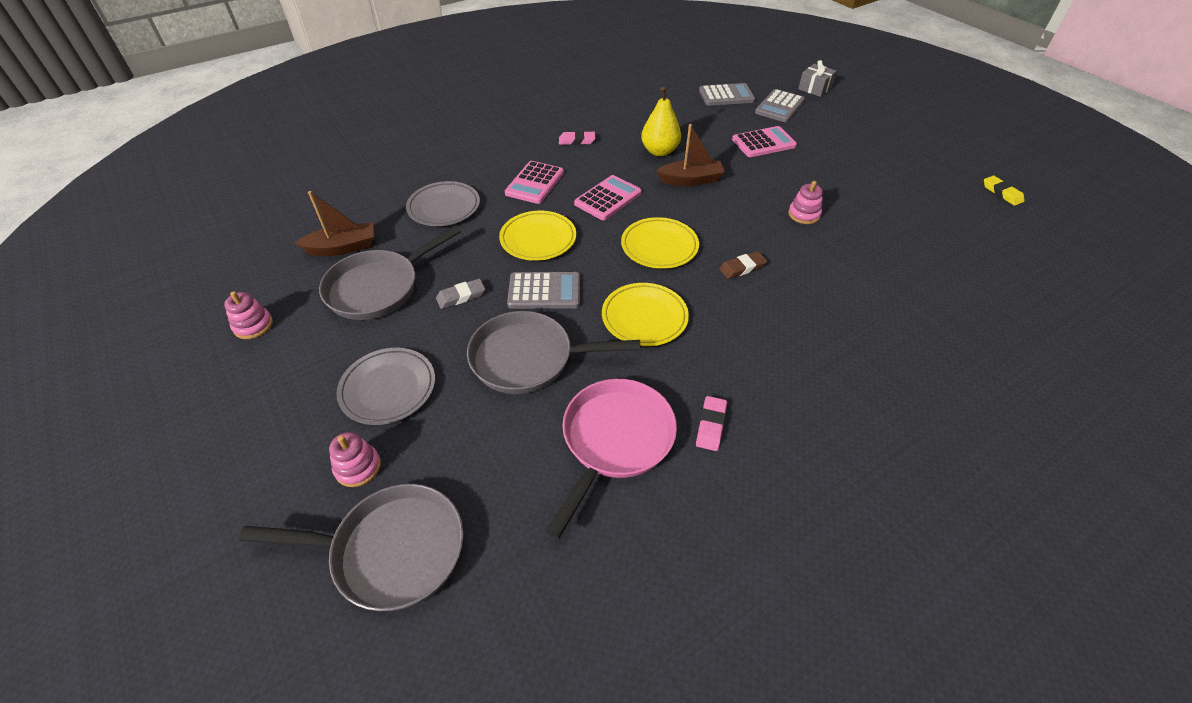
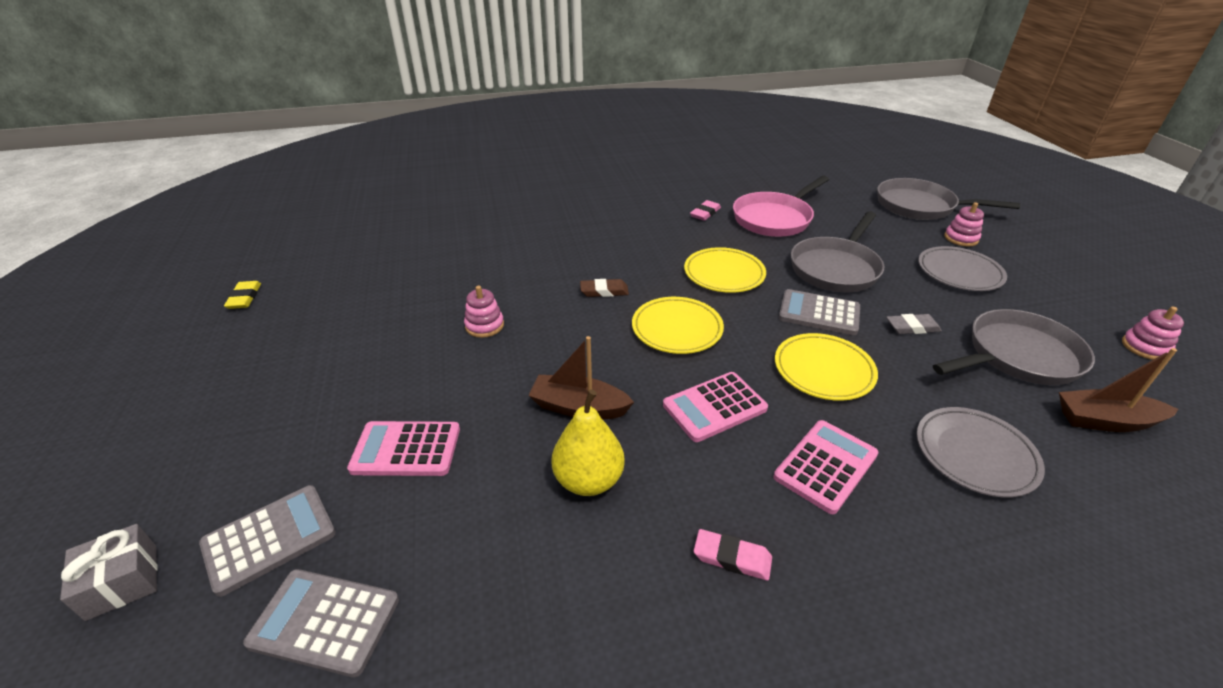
camera: 160 degrees left, 10 degrees down
grey pan [467,311,641,394] -> grey pan turned 105 degrees clockwise [791,211,884,292]

